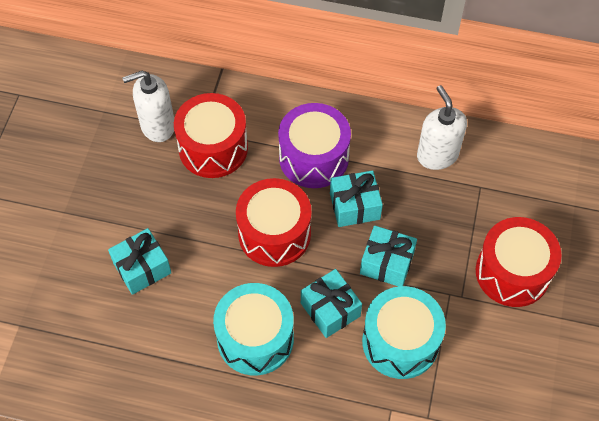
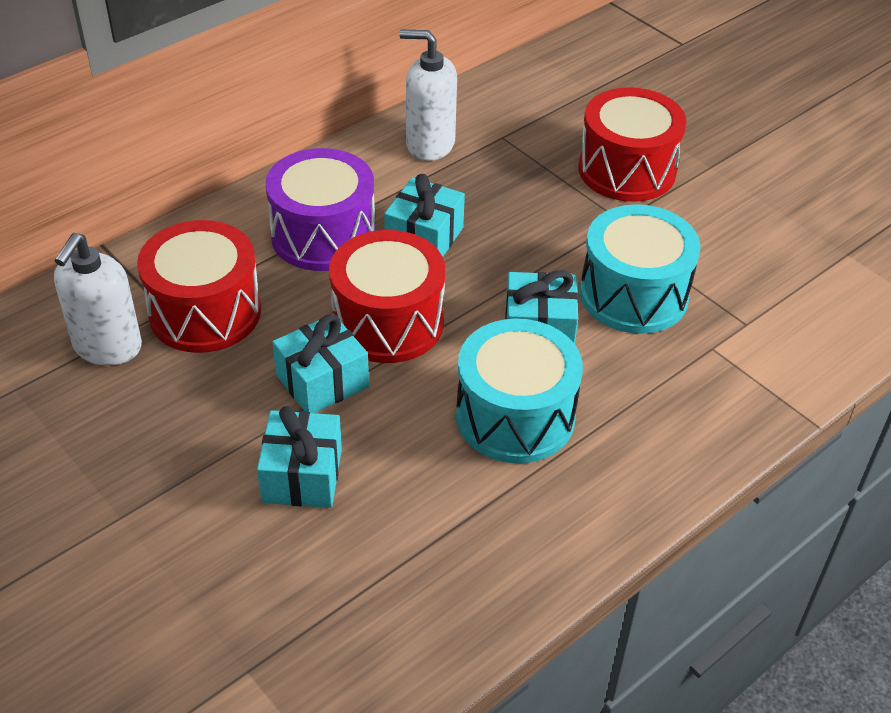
camera: 55 degrees left, 15 degrees down
turquoise gift [360,225,417,287] -> turquoise gift moved to [272,314,369,413]

